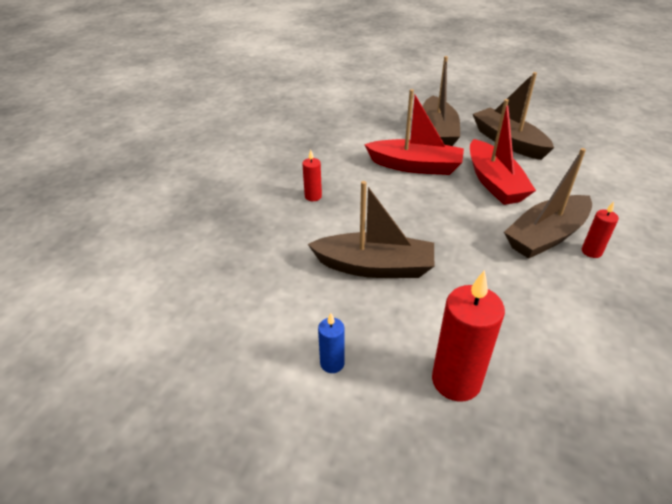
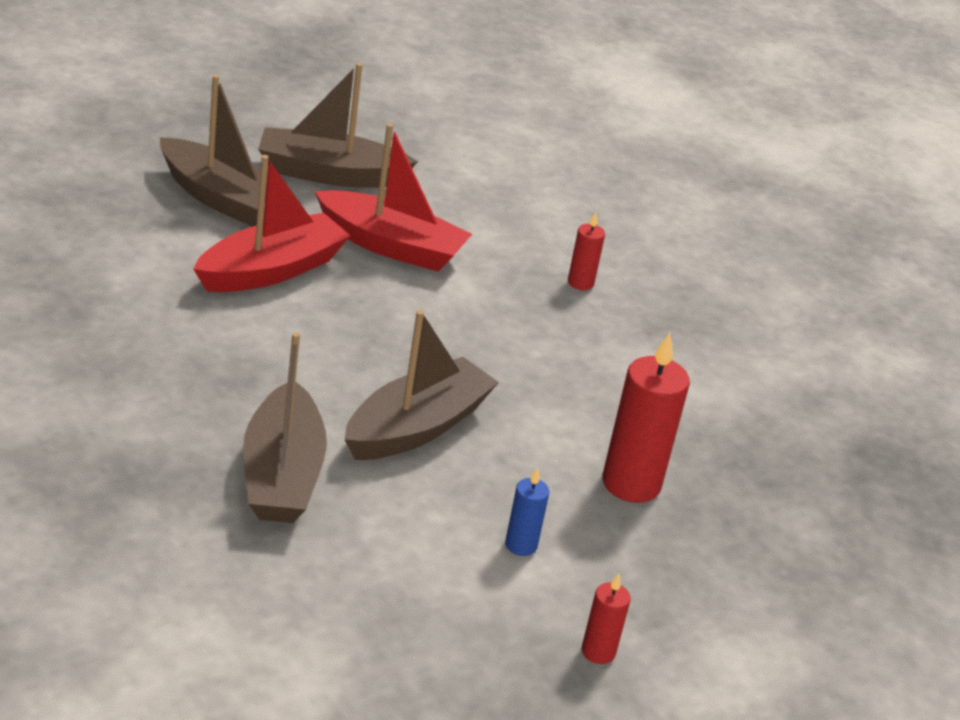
camera: 60 degrees left, 5 degrees down
red candle [303,150,322,201] -> red candle moved to [582,574,631,664]
brown boat [504,148,592,259] -> brown boat moved to [243,332,327,523]

